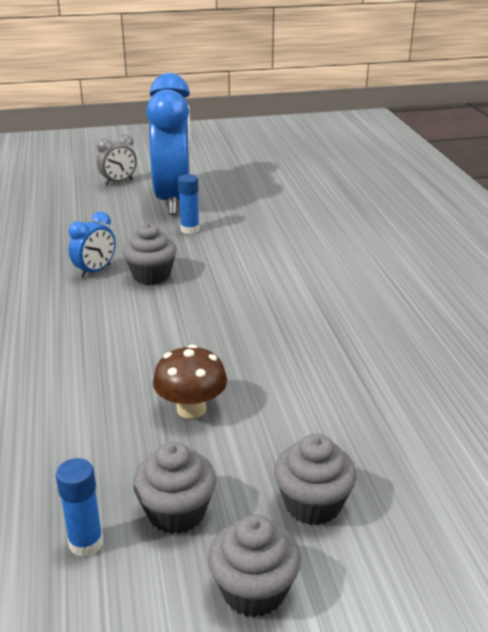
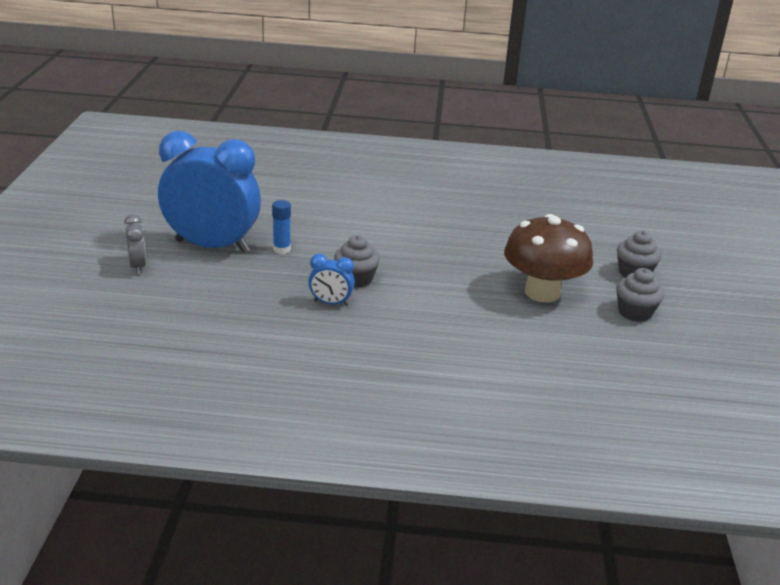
camera: 75 degrees left, 0 degrees up
blue glue stick [55,458,103,557] -> none
blue clock [69,211,116,278] -> blue clock turned 135 degrees clockwise [308,254,355,306]
brown mushroom [153,344,227,419] -> brown mushroom [504,214,593,303], size x1.79
grey cupcake [208,515,301,618] -> none

